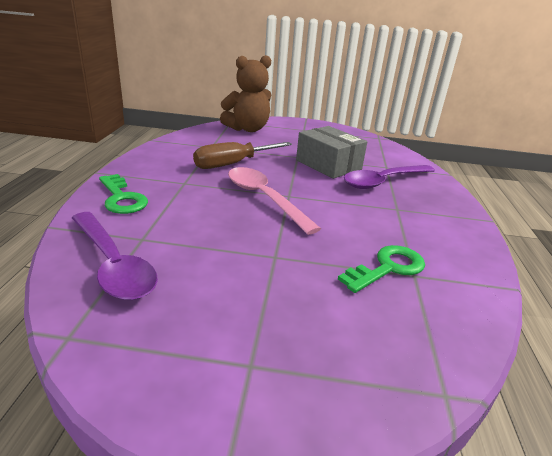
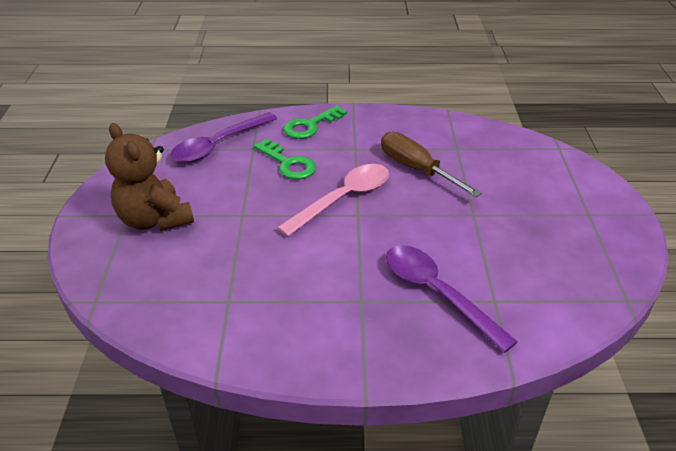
camera: 85 degrees right, 10 degrees up
brown teddy bear [220,55,271,132] -> brown teddy bear moved to [105,123,194,231]
grey box [296,126,367,179] -> none
green key [338,245,425,293] -> green key moved to [254,139,316,179]

